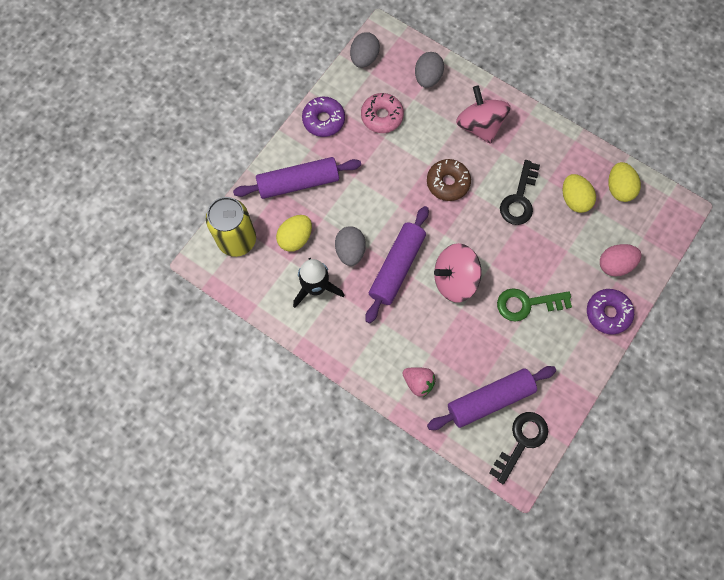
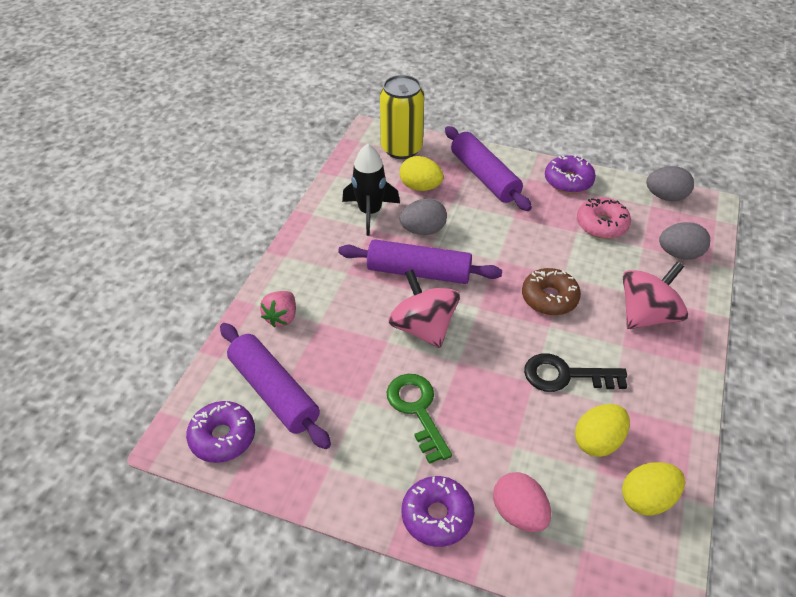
camera: 75 degrees right, 25 degrees down
black key [489,412,548,484] -> purple donut [186,401,255,463]

